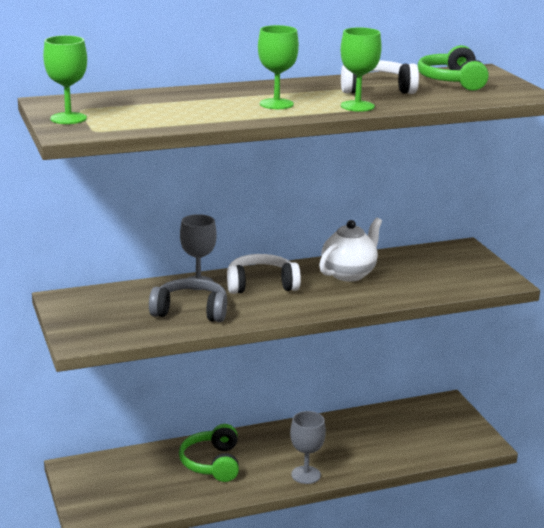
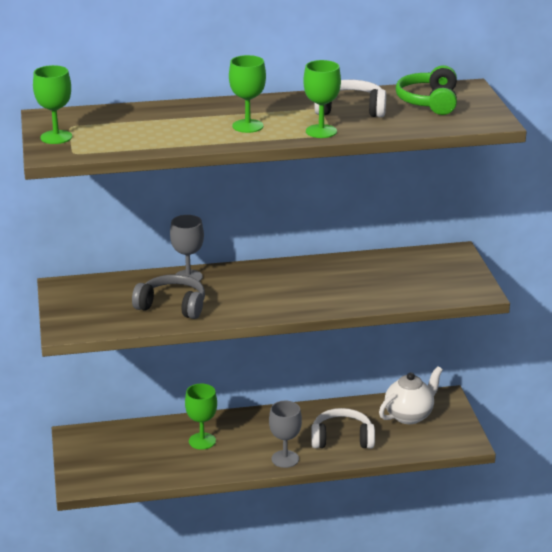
camera: 10 degrees right, 5 degrees up
green headphones [179,424,239,482] -> green goblet [185,384,217,450]
white headphones [227,254,301,294] -> white headphones moved to [311,408,375,449]
white teapot [319,218,382,282] -> white teapot moved to [379,366,443,424]

